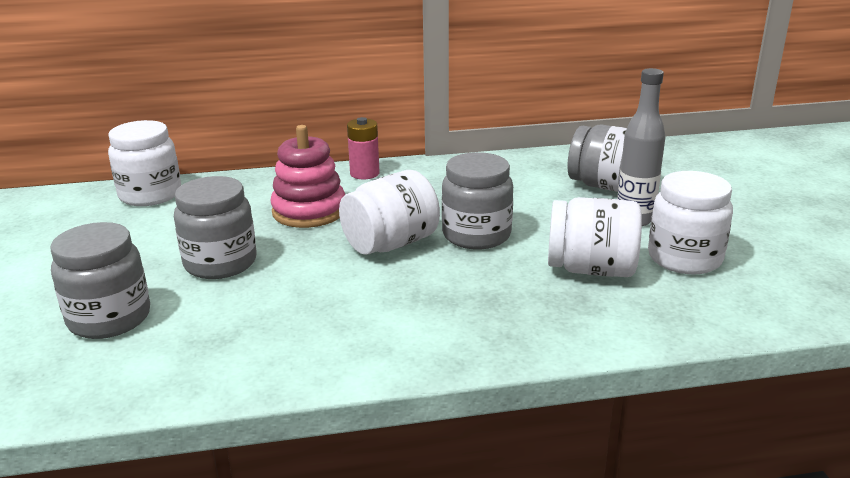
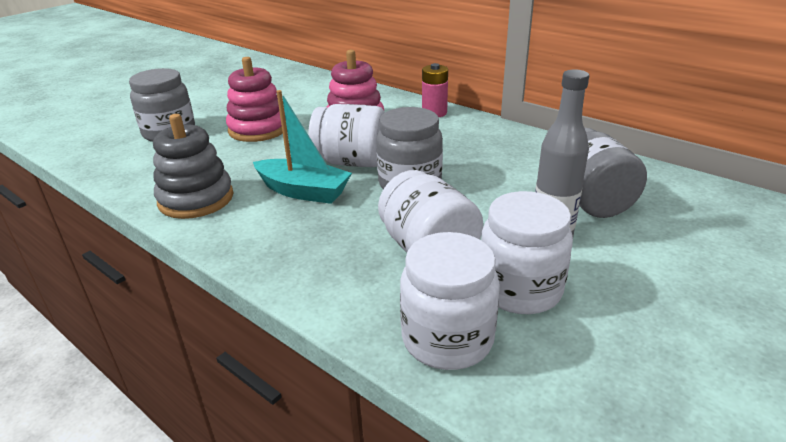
camera: 50 degrees right, 5 degrees up
white jar [108,120,181,206] -> white jar moved to [400,232,500,370]
grey jar [174,176,256,279] -> pink stacking toy [226,57,287,142]
none -> grey stacking toy [153,114,233,219]
none -> turquoise boat [253,90,352,204]

